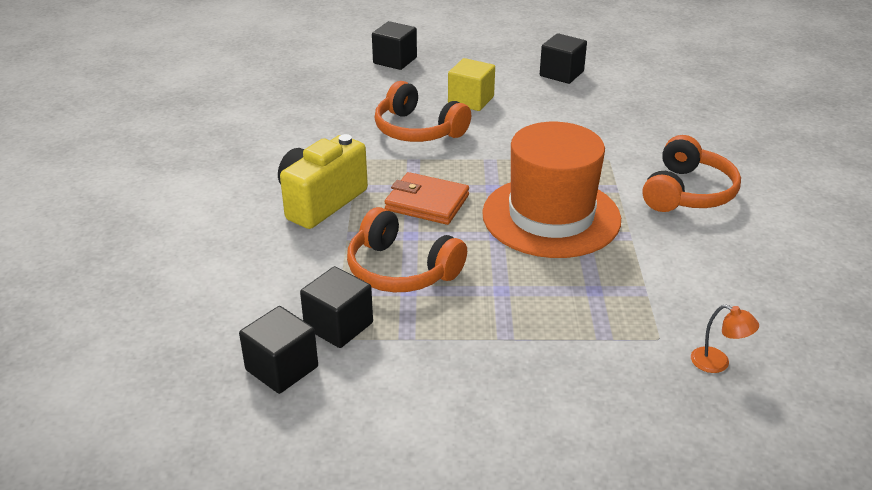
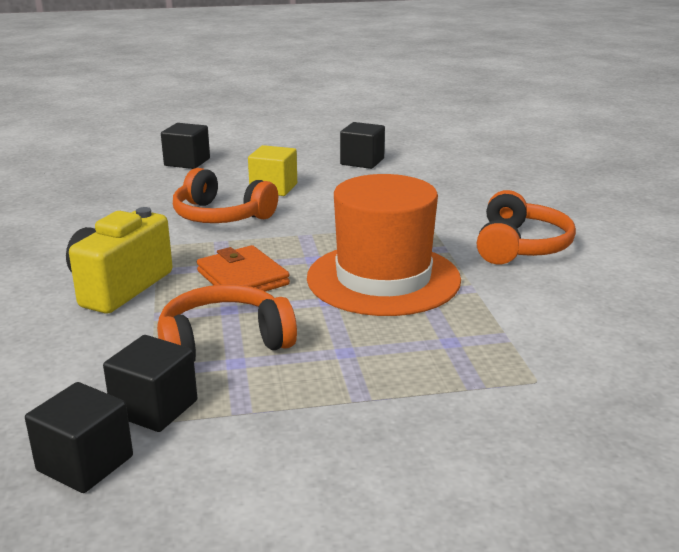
camera: 10 degrees left, 10 degrees down
orange headphones [347,207,467,292] -> orange headphones turned 135 degrees clockwise [157,284,297,362]
orange wallet [385,172,469,225] -> orange wallet turned 45 degrees clockwise [197,245,290,291]
orange lamp [691,305,759,373] -> none

